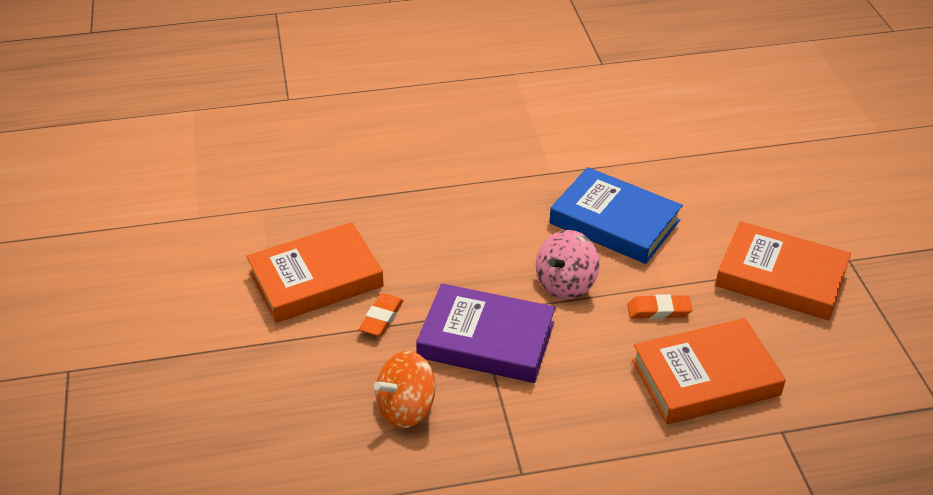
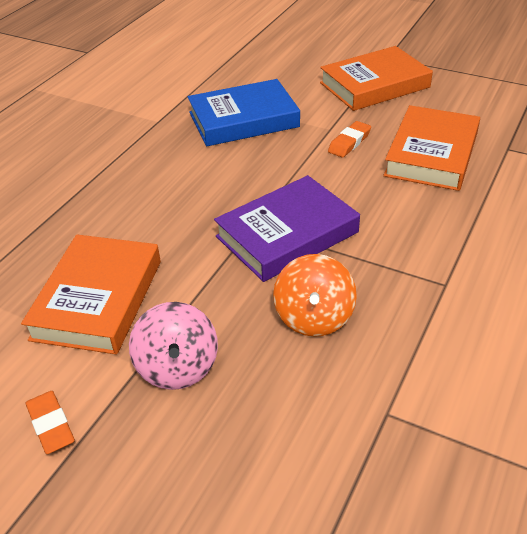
camera: 50 degrees left, 0 degrees up
orange eraser [359,293,404,337] -> orange eraser moved to [25,391,75,454]
pink spinning top [536,230,599,300] -> pink spinning top moved to [129,302,218,390]

